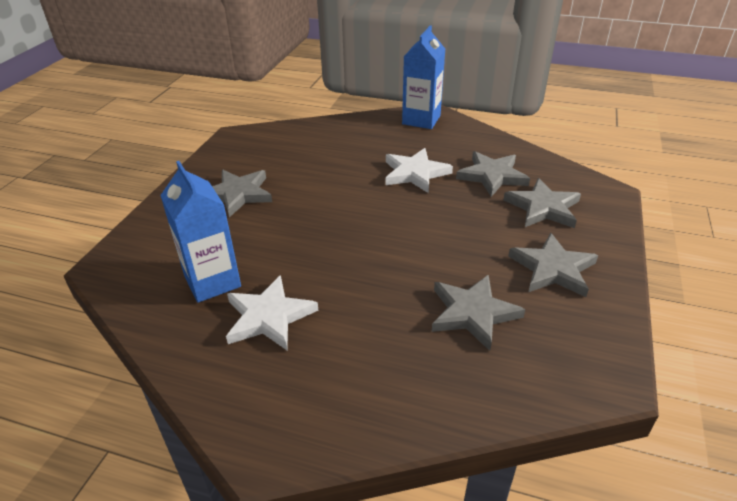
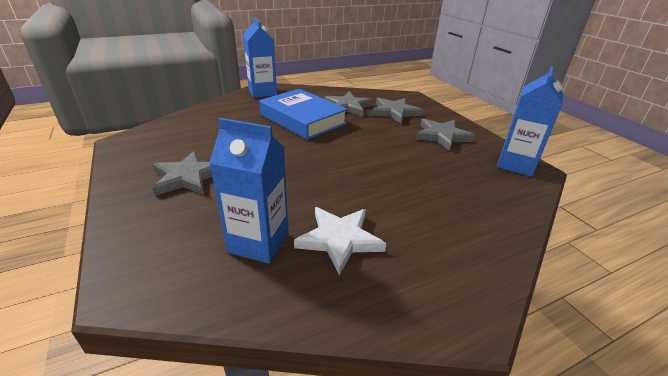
camera: 45 degrees left, 5 degrees down
white star [385,148,453,193] -> blue book [259,89,348,140]
grey star [432,274,526,351] -> none
none -> blue carton [497,66,563,177]

